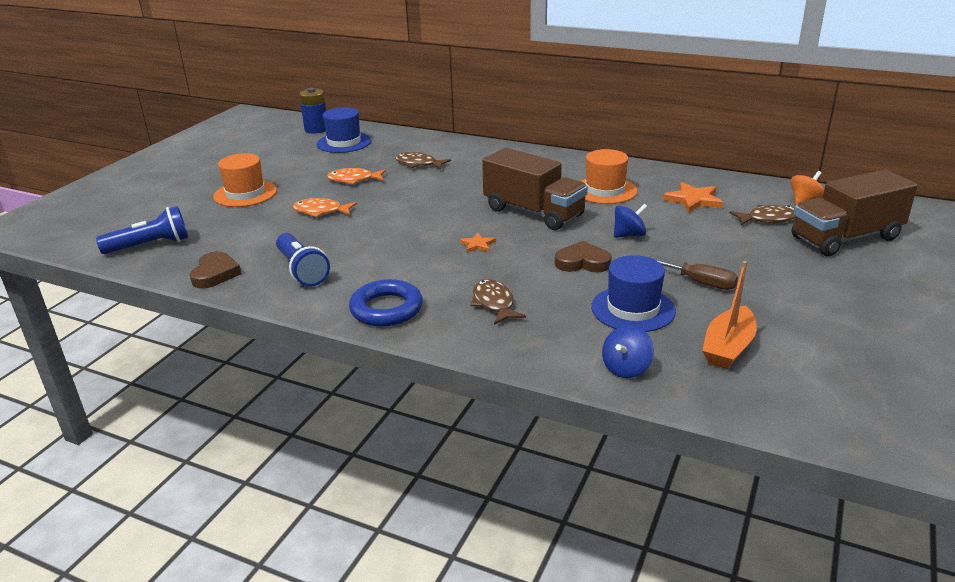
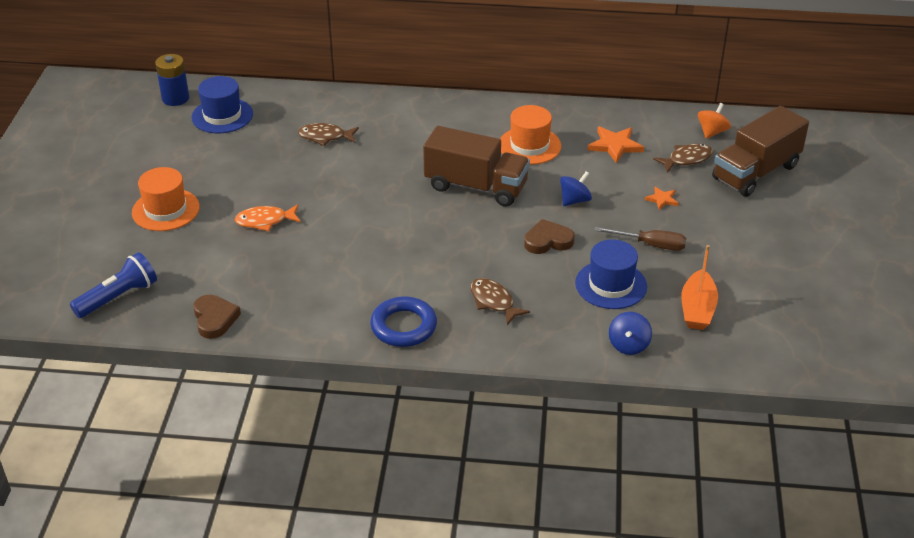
camera: 20 degrees left, 10 degrees up
blue flashlight [276,233,330,286] -> none
orange fish [327,168,386,184] -> none
orange star [459,233,496,253] -> orange star moved to [645,187,678,210]

